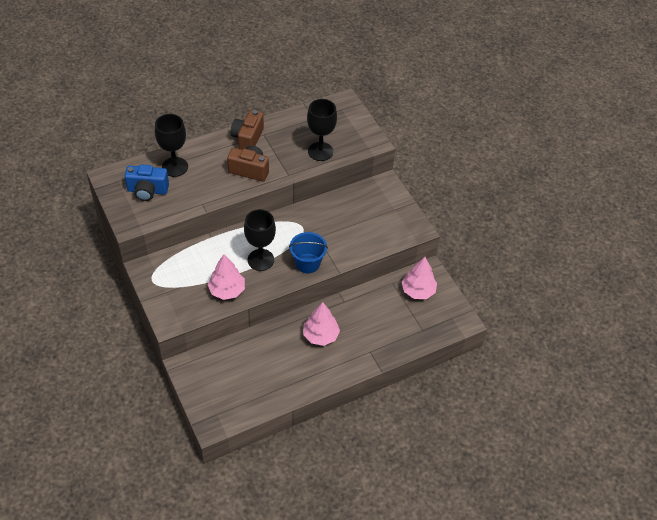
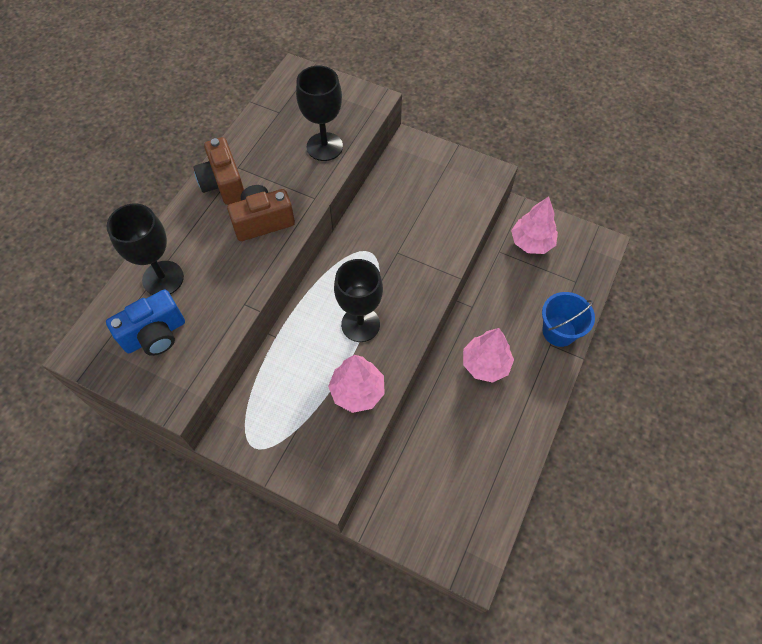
camera: 35 degrees left, 10 degrees up
blue bucket [289,232,328,273] -> blue bucket moved to [542,292,595,347]

